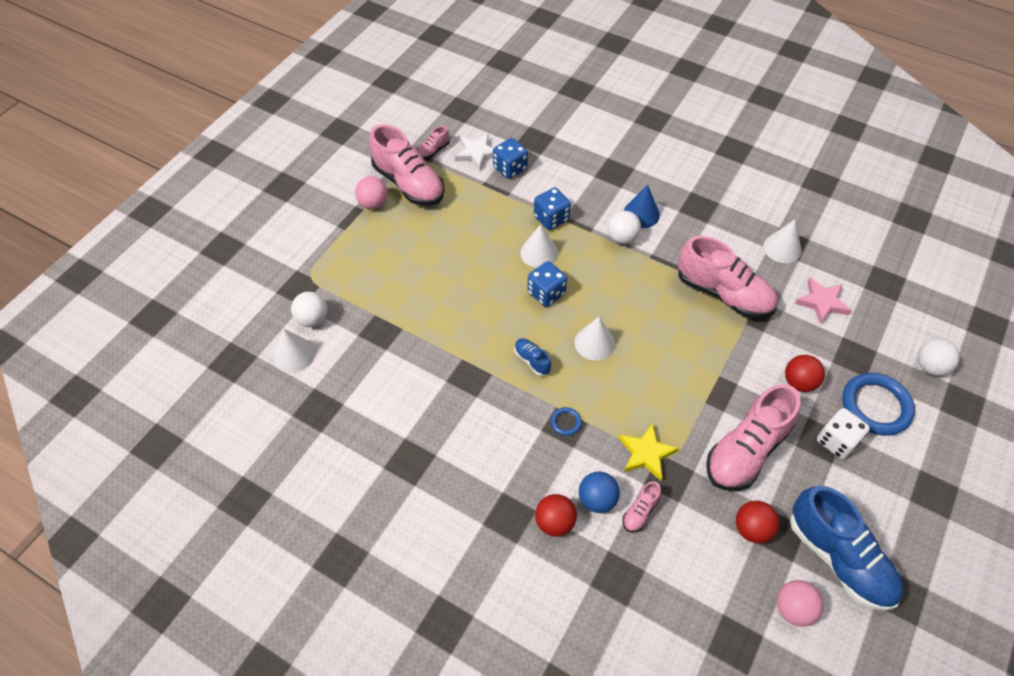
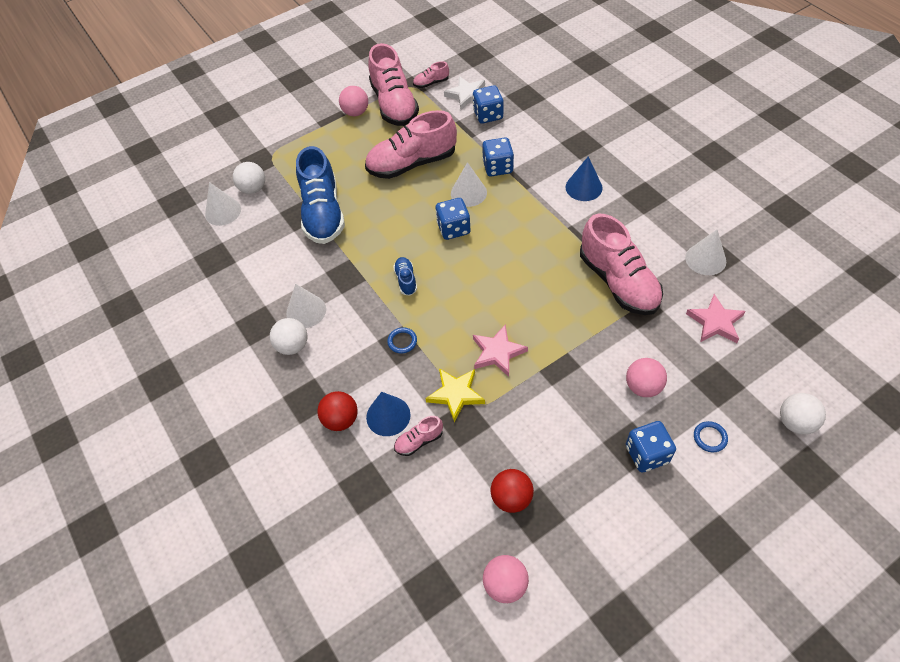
camera: 30 degrees right, 0 degrees up
white cone [574,317,615,361] -> white cone moved to [286,284,326,328]
blue ball [579,471,620,513] -> blue cone [366,392,411,436]
white ball [607,211,641,244] -> white ball moved to [270,318,308,355]
pink shoe [706,384,800,491] -> pink shoe moved to [365,110,457,179]
red ball [785,355,825,392] -> pink ball [626,358,667,397]
blue shoe [790,486,903,611] -> blue shoe moved to [296,146,345,244]
white dice [817,408,870,459] -> blue dice [626,421,676,472]
blue ring [842,373,915,436] -> blue ring [694,421,728,452], size x0.44
none -> pink star [473,325,528,377]

